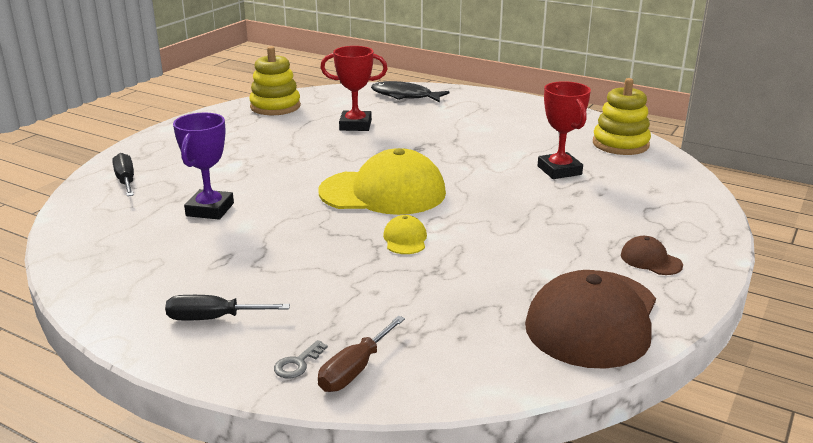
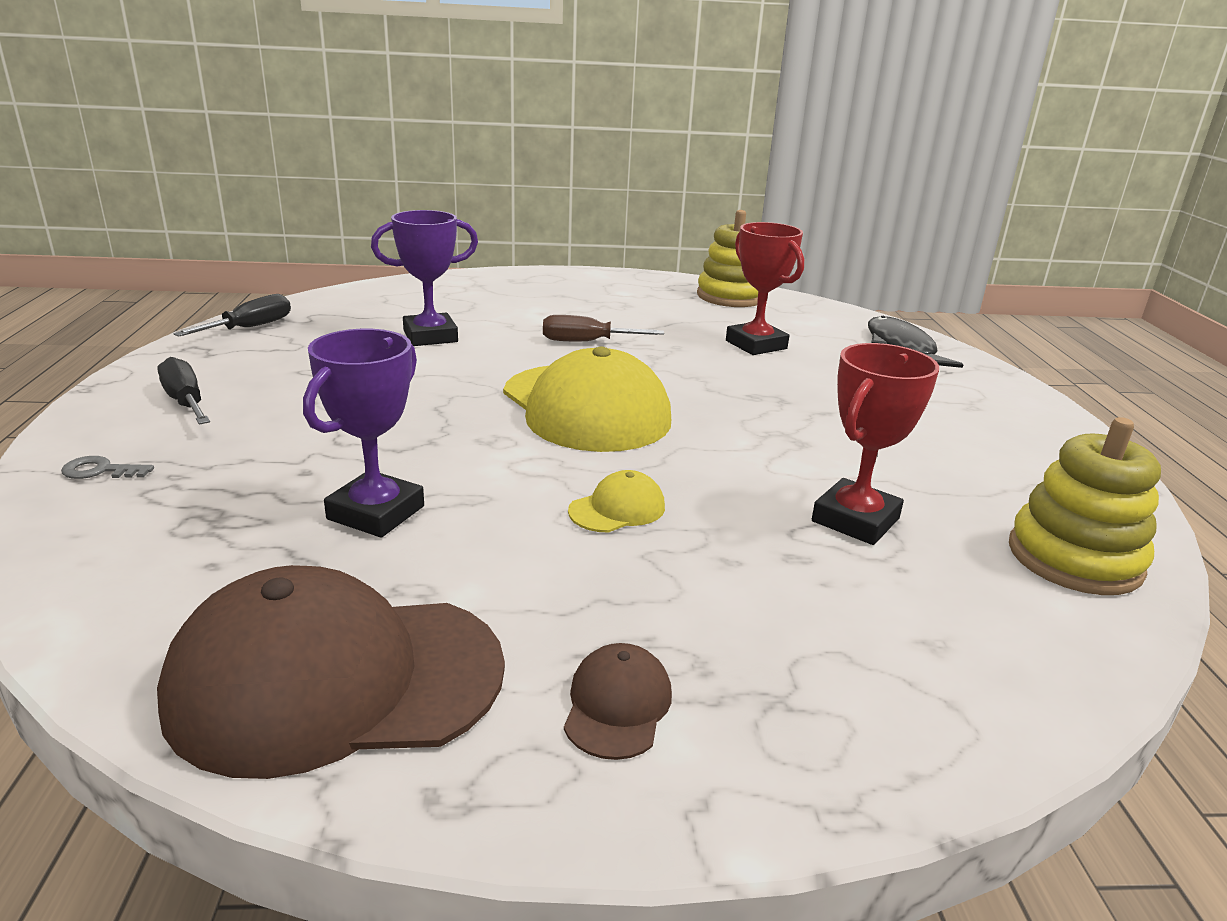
camera: 55 degrees right, 0 degrees up
black screwdriver [112,153,134,196] -> black screwdriver moved to [173,294,291,337]
brown screwdriver [318,316,405,392] -> brown screwdriver moved to [543,315,664,341]
yellow cap [383,215,427,254] -> yellow cap moved to [568,470,665,533]
none -> purple trophy [303,329,424,538]

